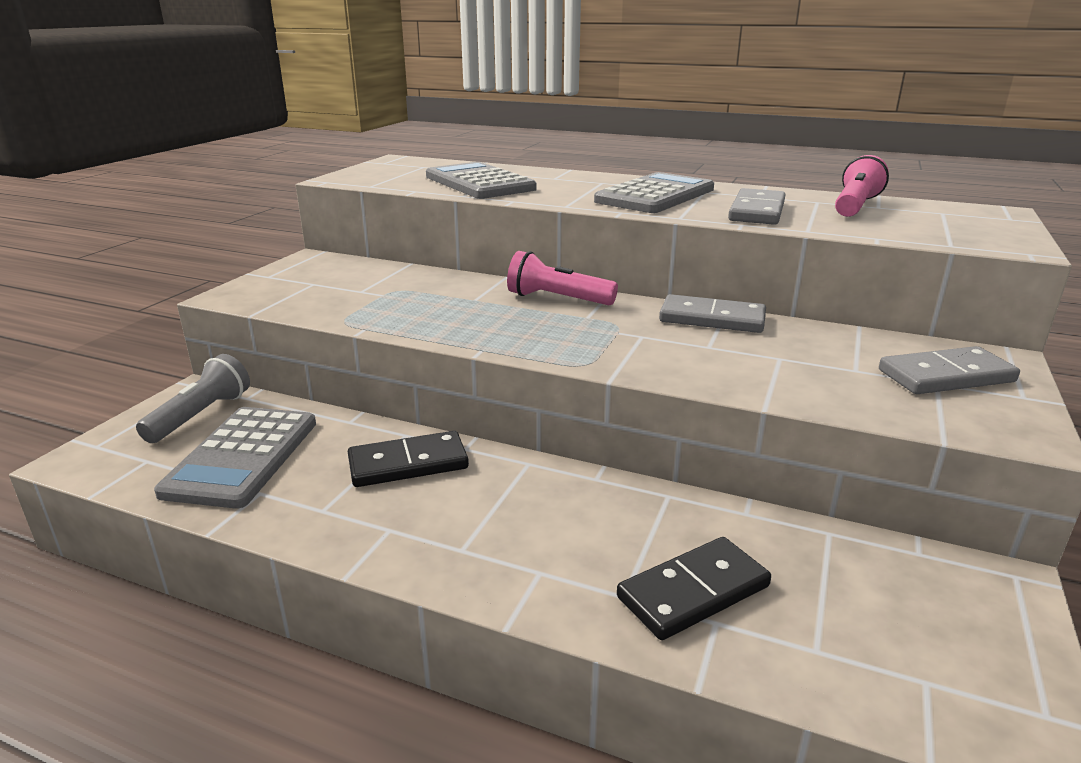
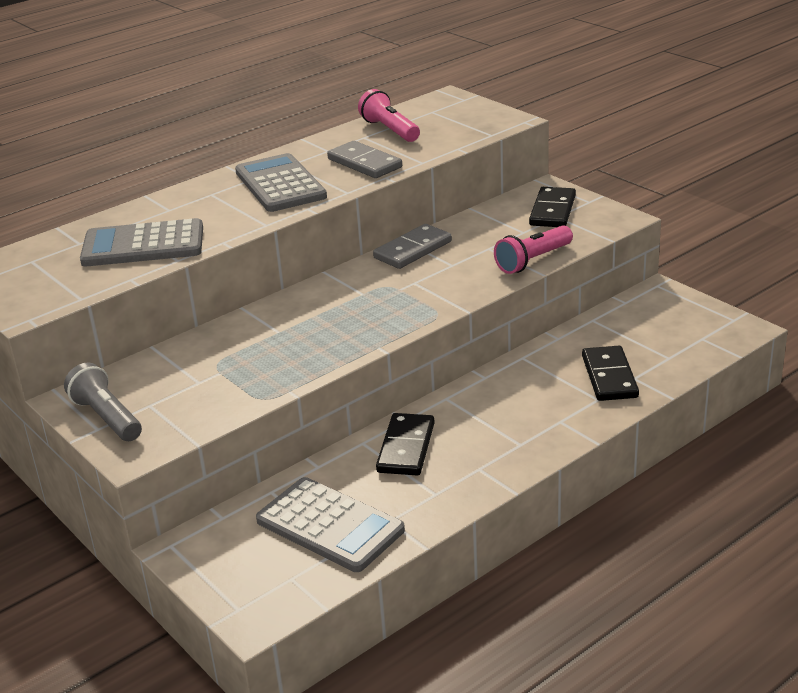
camera: 60 degrees left, 5 degrees up
grey flashlight [136,354,250,443] -> grey flashlight moved to [64,363,142,441]
pink flashlight [507,251,618,305] -> pink flashlight moved to [494,225,573,274]
grey domino [879,346,1020,394] -> black domino [529,187,576,227]

